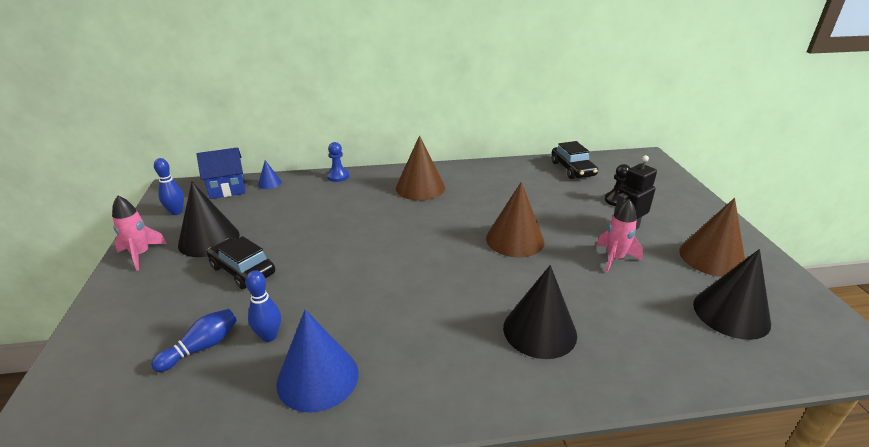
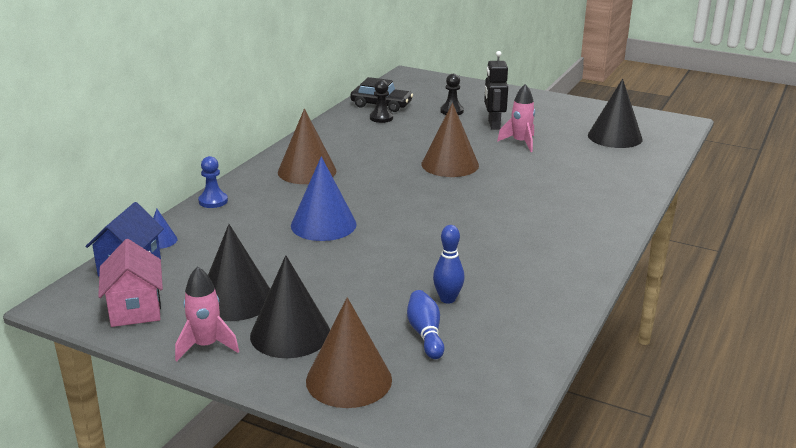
camera: 55 degrees left, 5 degrees down
blue bowling pin [154,158,184,215] -> pink house [98,239,163,327]
black car [207,236,275,289] -> none
blue cone [276,309,358,413] -> blue cone moved to [291,156,357,241]
black cone [503,265,577,359] -> black cone moved to [250,255,330,358]
brown cone [679,198,745,277] -> brown cone moved to [306,297,392,408]
none -> black pawn [370,80,393,123]

